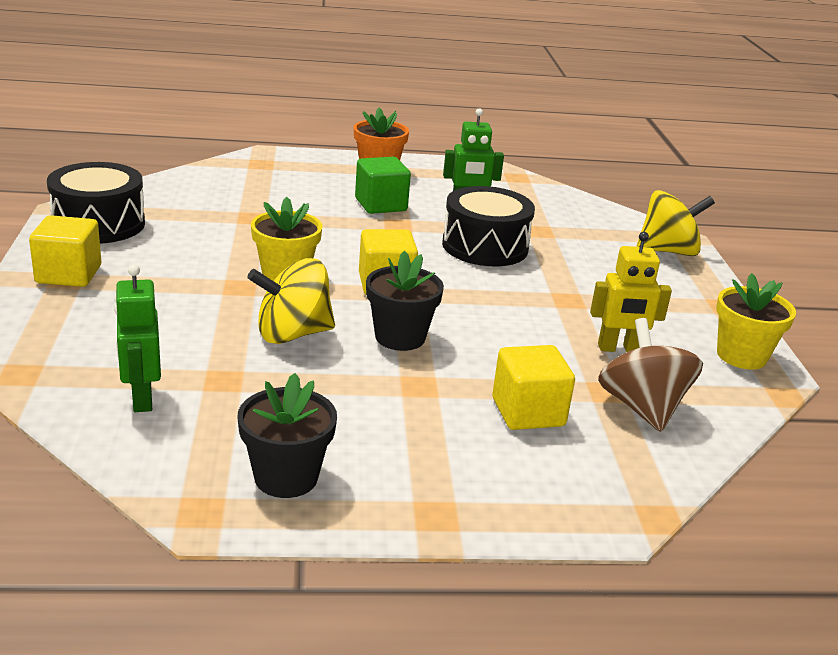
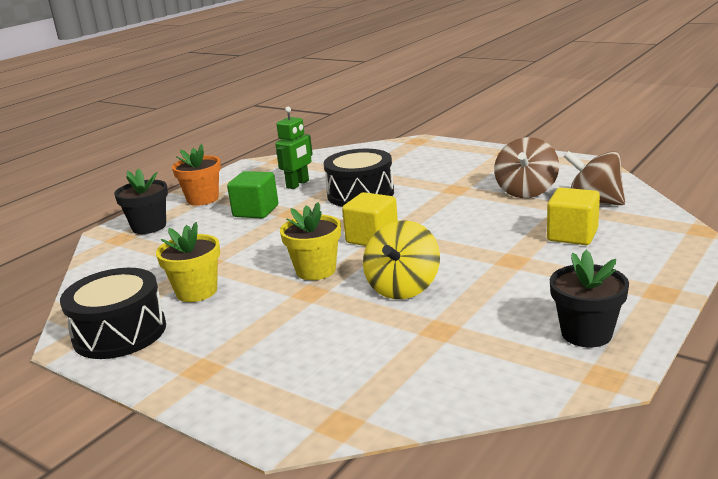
camera: 45 degrees left, 5 degrees down
yellow cube [29,215,101,287] -> none
green robot [114,264,161,412] -> none
black flower pot [366,250,444,351] -> black flower pot moved to [114,169,168,234]
yellow robot [590,232,672,352] -> brown spinning top [494,137,559,198]
yellow spinning top [636,190,715,256] -> none
yellow flower pot [716,273,796,370] -> yellow flower pot moved to [156,222,220,302]

